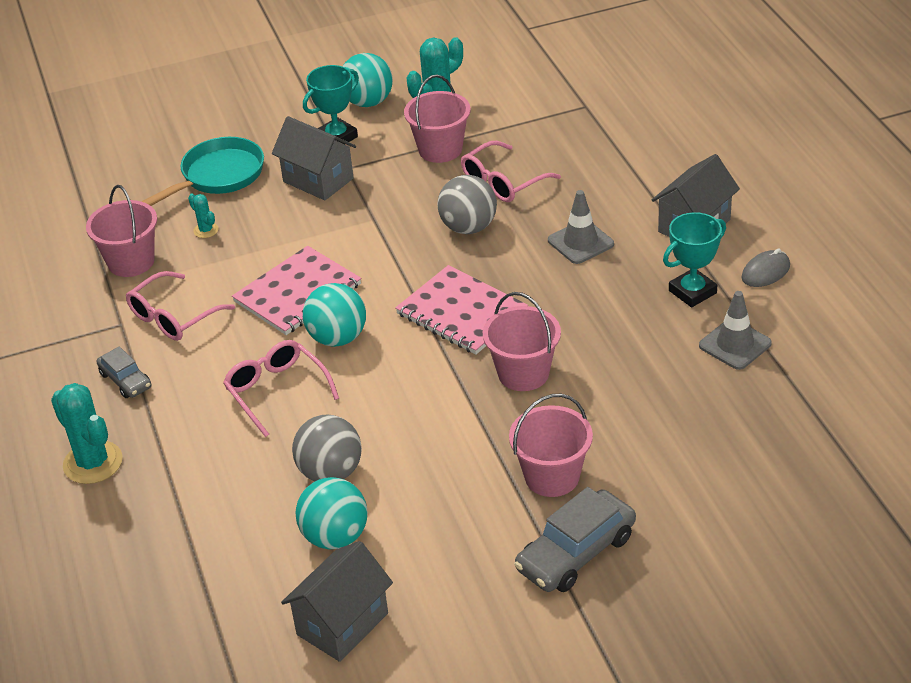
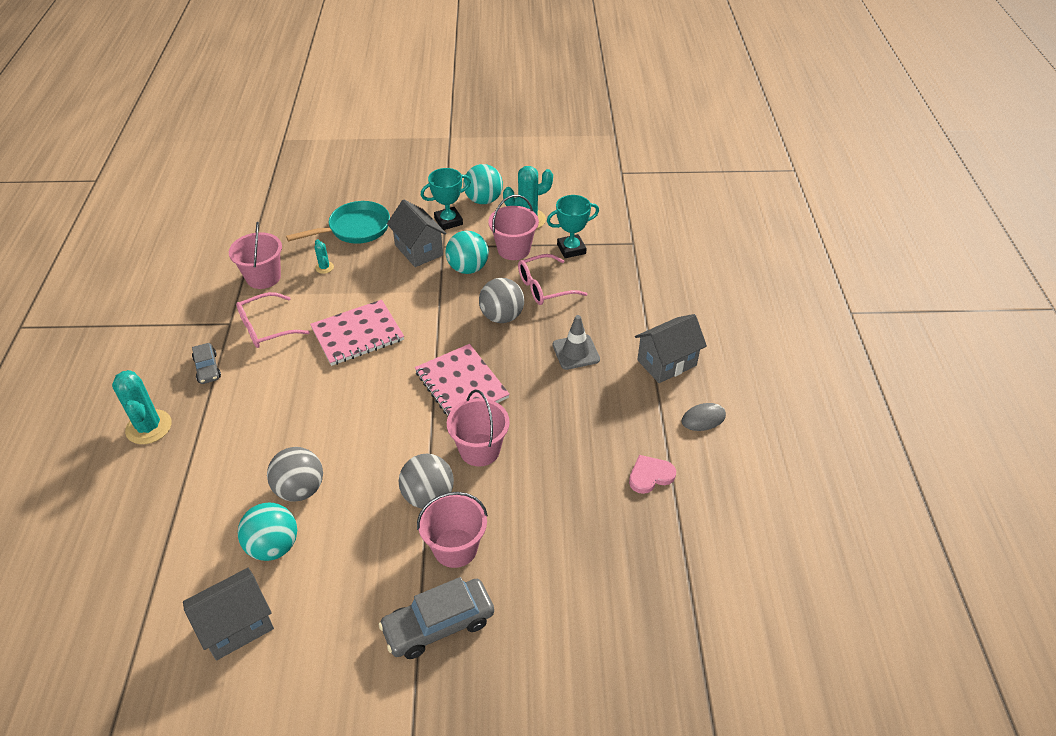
camera: 15 degrees right, 5 degrees up
pink glasses [223,340,339,437] -> none
turquoise ball [303,283,366,347] -> turquoise ball moved to [445,231,489,274]
turquoise trophy [663,212,726,307] -> turquoise trophy moved to [547,195,599,258]
grey traffic cone [699,291,772,370] -> pink heart [629,455,676,494]
none -> grey ball [399,454,454,508]

